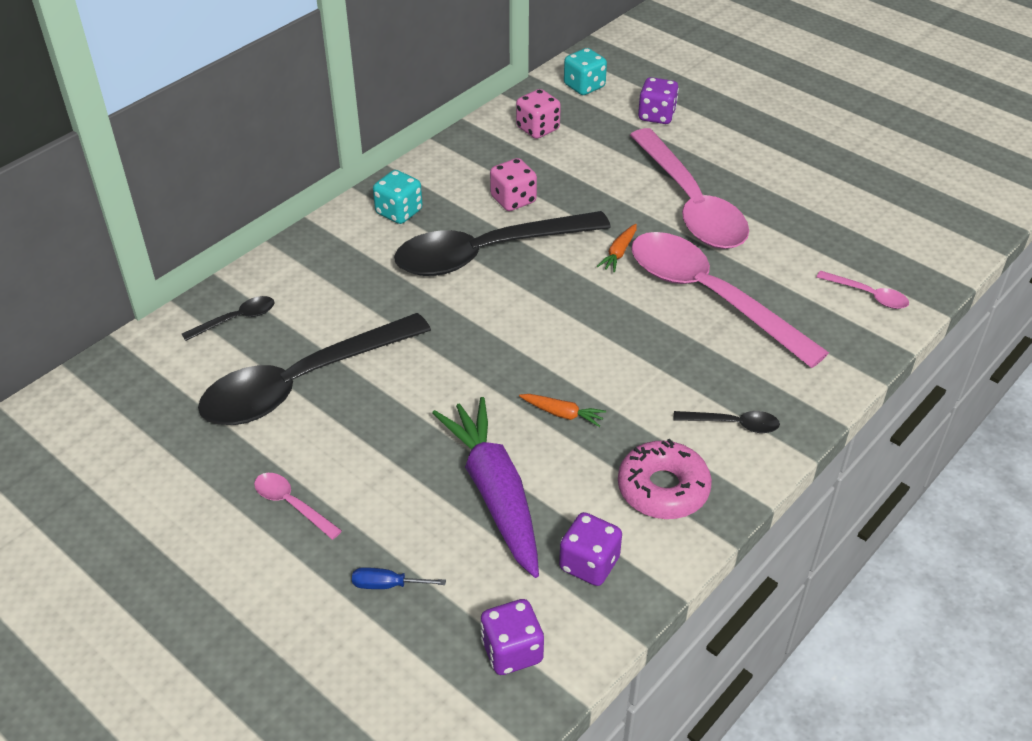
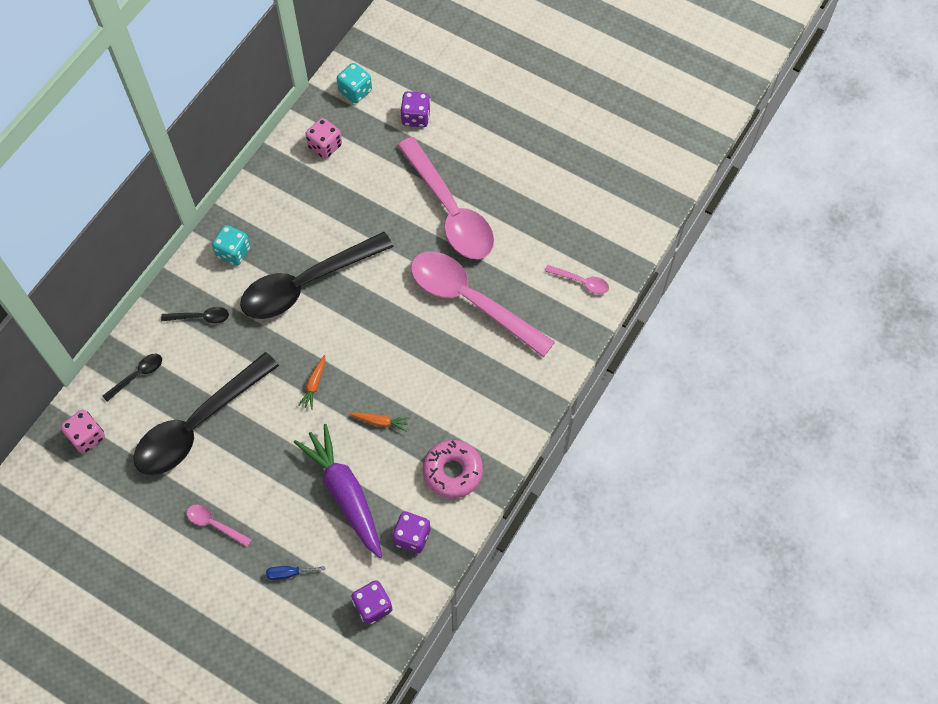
camera: 10 degrees left, 20 degrees up
pink dice [490,158,537,211] -> pink dice moved to [61,410,105,453]
orange carrot [597,224,637,273] -> orange carrot moved to [298,355,325,410]
black spoon [673,411,780,433] -> black spoon moved to [161,307,229,324]

